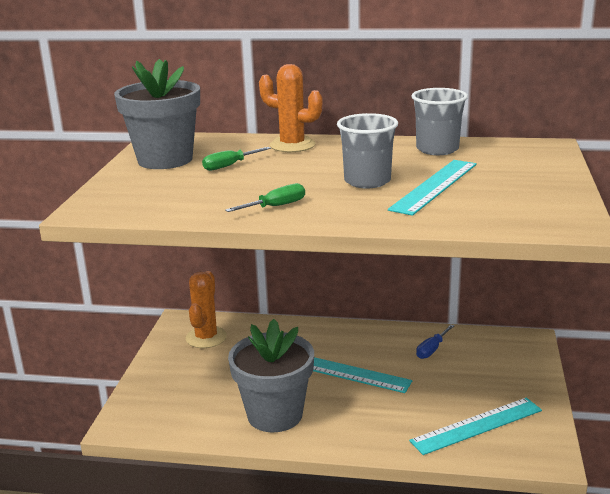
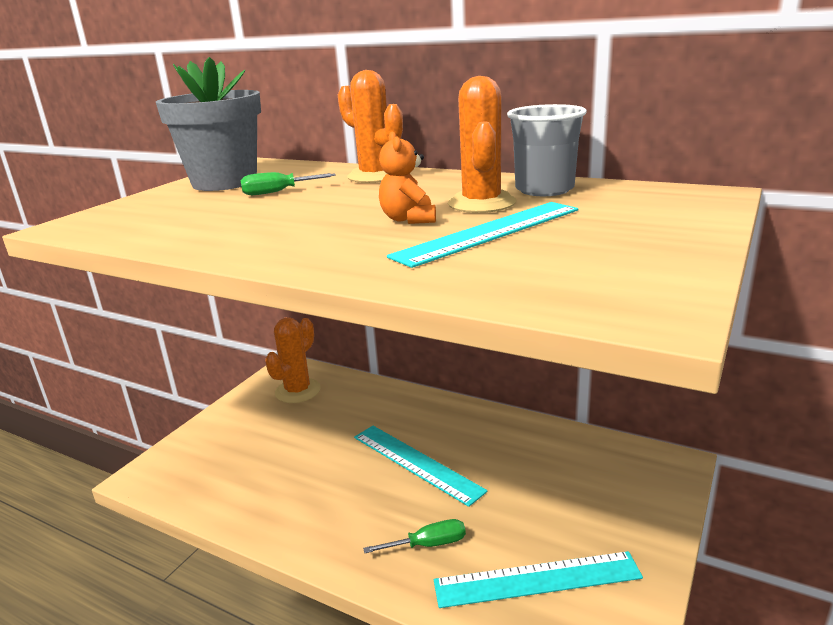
camera: 20 degrees right, 0 degrees up
green screwdriver [225,183,305,212] -> green screwdriver moved to [363,519,466,553]
grey flower pot [228,319,314,432] -> none
grey cup [337,113,398,188] -> orange teddy bear [379,131,436,224]
blue screwdriver [416,325,455,359] -> none
none -> orange cactus [448,76,516,213]

